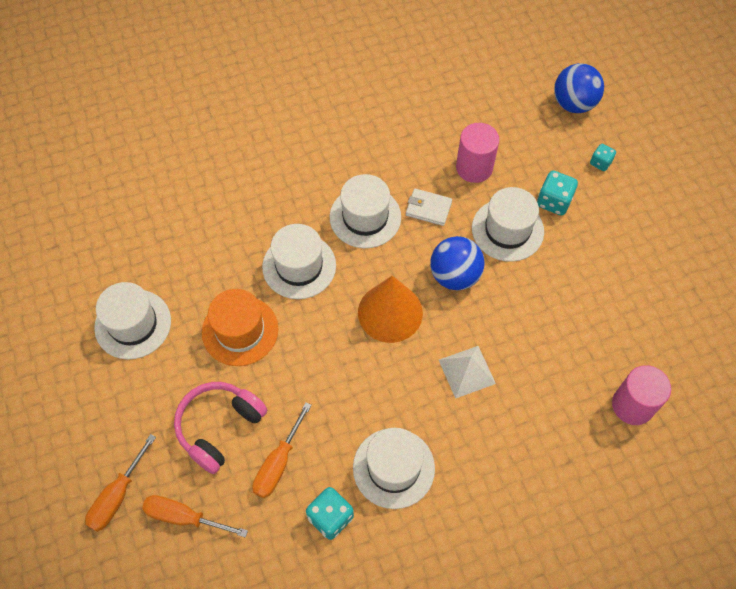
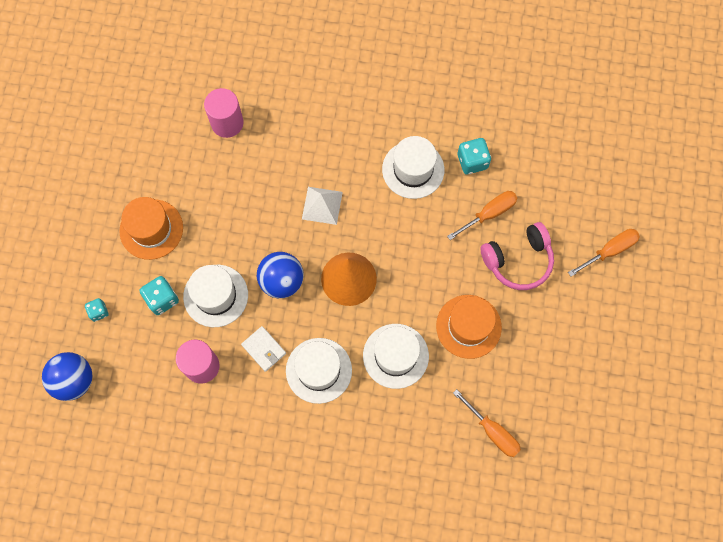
camera: 150 degrees left, 10 degrees up
white hat [94,282,171,359] -> none
orange screwdriver [142,495,248,538] -> orange screwdriver moved to [453,389,521,457]
none -> orange hat [119,197,183,260]

